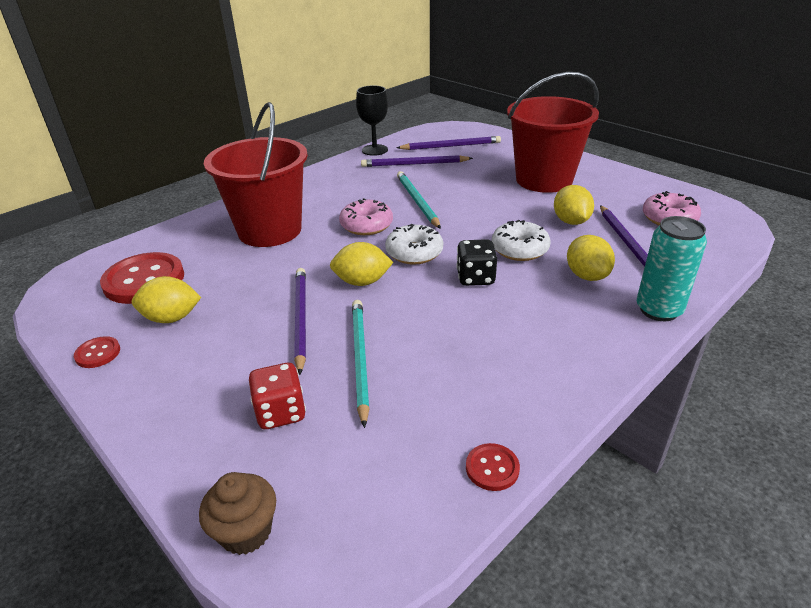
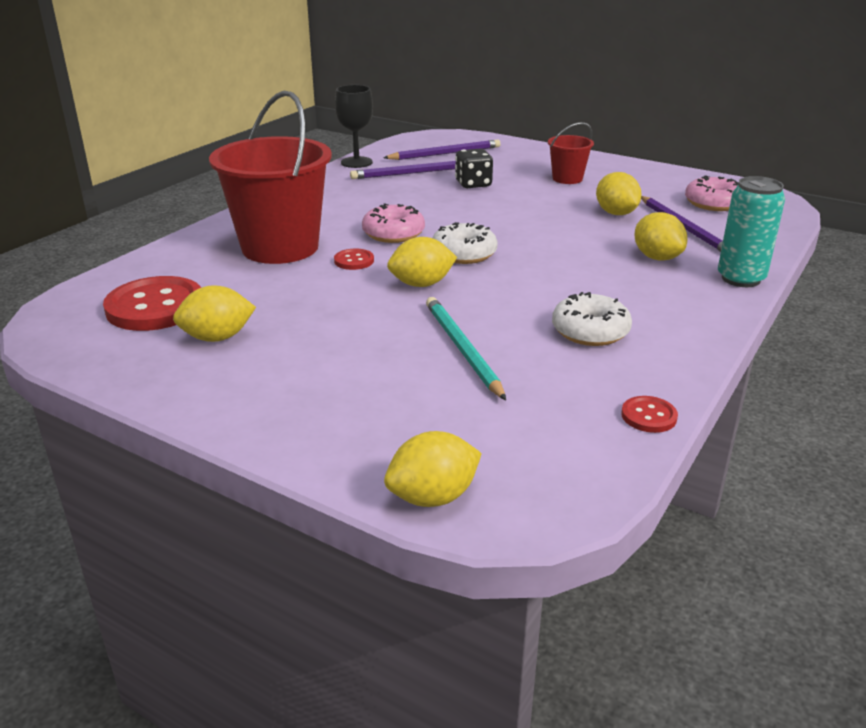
camera: 15 degrees left, 5 degrees down
red button [74,336,120,368] -> red button moved to [334,249,374,270]
brown cupcake [199,472,276,555] -> yellow lemon [384,431,482,507]
red dice [249,363,306,429] -> none
purple pencil [294,268,306,375] -> none
turquoise pencil [397,171,441,229] -> none
black dice [456,239,497,286] -> black dice moved to [455,149,493,189]
white donut [492,220,551,261] -> white donut moved to [552,292,632,346]
red bucket [507,72,599,193] -> red bucket [548,122,594,184], size x0.47

